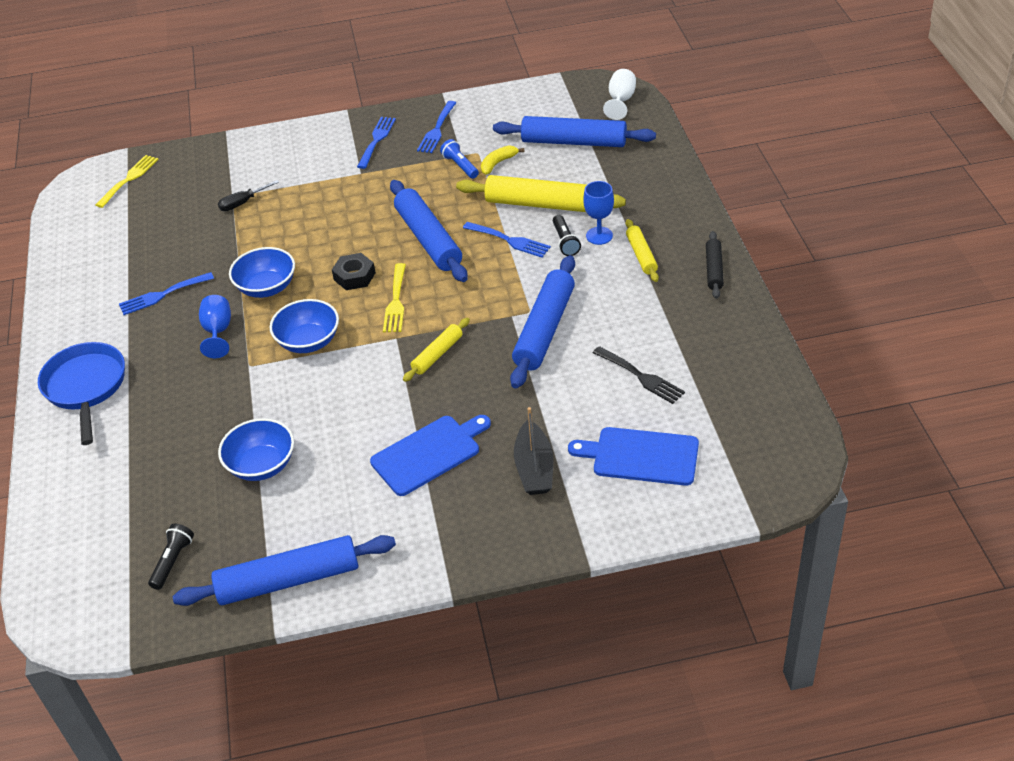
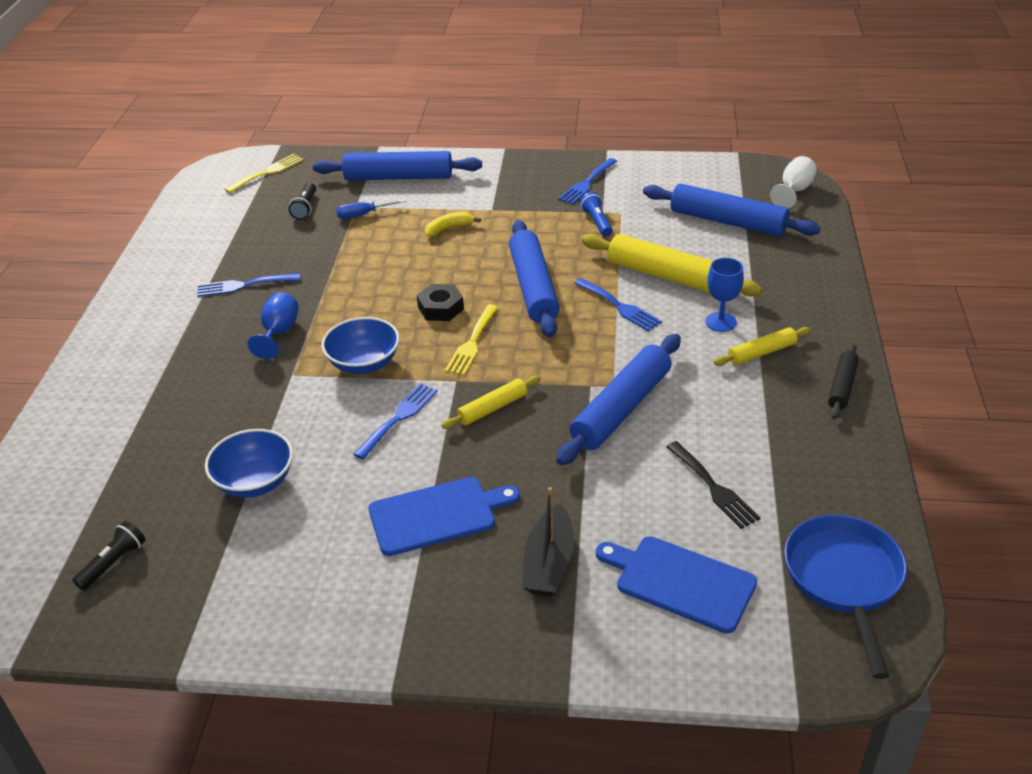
camera: 15 degrees right, 5 degrees down
blue pan [38,342,125,445] -> blue pan moved to [784,515,907,679]
blue rolling pin [173,535,396,606] -> blue rolling pin moved to [313,151,482,180]
black screwdriver [218,180,279,211] -> blue screwdriver [336,199,406,219]
blue bowl [229,247,295,298] -> none
blue fork [357,117,396,169] -> blue fork moved to [353,383,438,459]
yellow banana [481,145,524,175] -> yellow banana moved to [425,212,481,237]
black flashlight [553,215,581,256] -> black flashlight moved to [289,183,316,220]
yellow rolling pin [626,219,659,282] -> yellow rolling pin turned 60 degrees clockwise [714,327,811,366]

